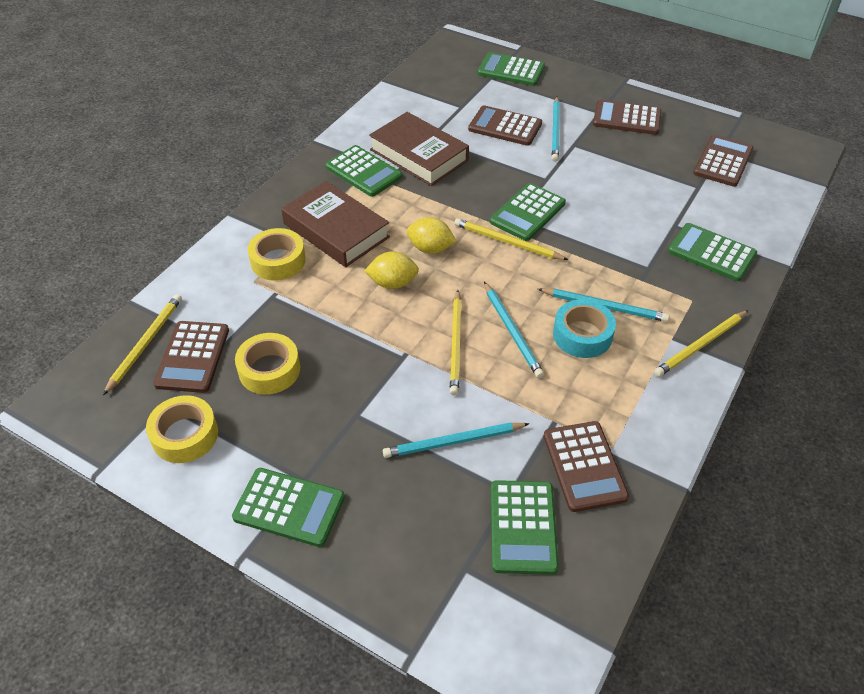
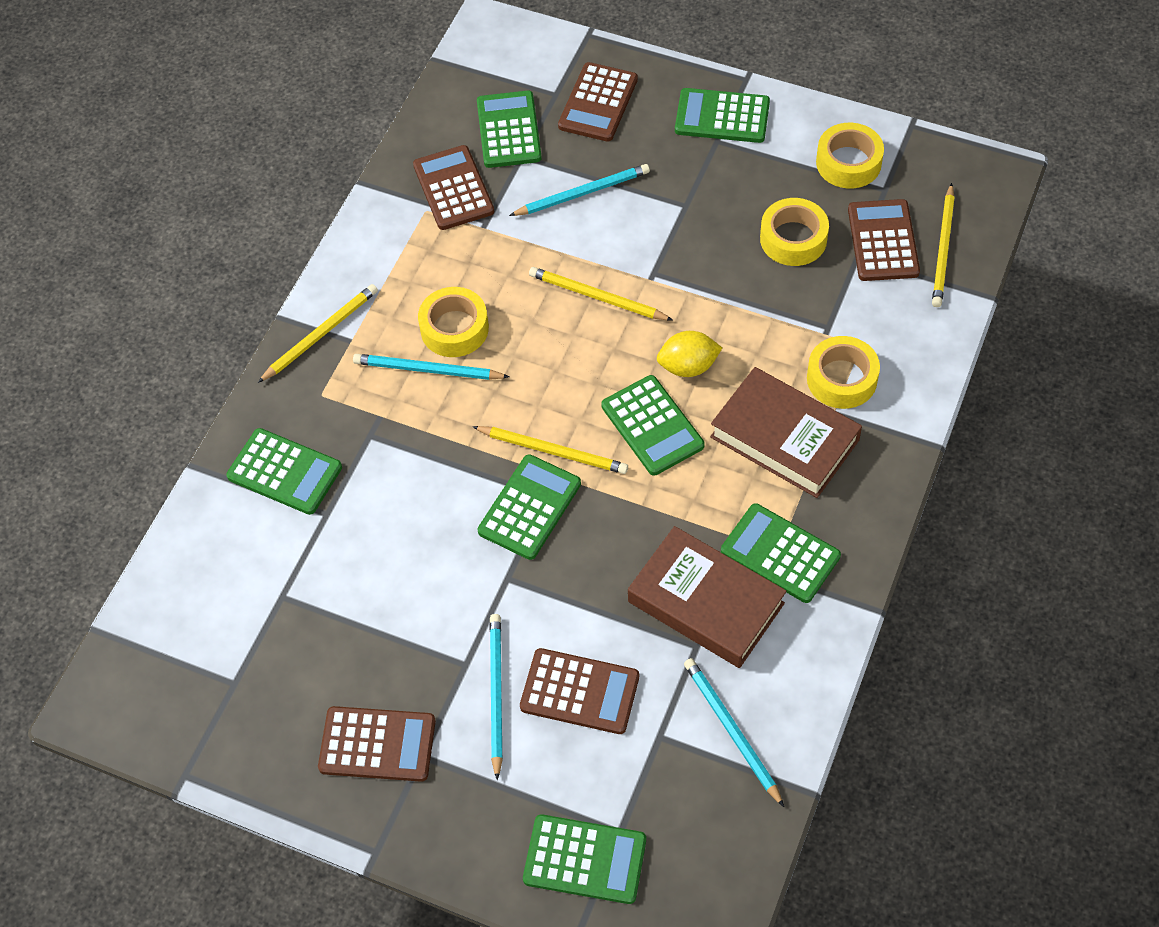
camera: 175 degrees right, 10 degrees up
yellow lemon [407,217,456,254] -> green calculator [601,375,705,476]
yellow pencil [450,290,462,395] -> yellow pencil turned 60 degrees counterclockwise [529,267,673,320]
turquoise pencil [484,282,544,378] -> turquoise pencil moved to [684,658,784,807]
turquoise tape [553,299,616,358] -> yellow tape [418,287,489,357]
brown calculator [693,135,754,187] -> brown calculator moved to [558,62,638,142]

